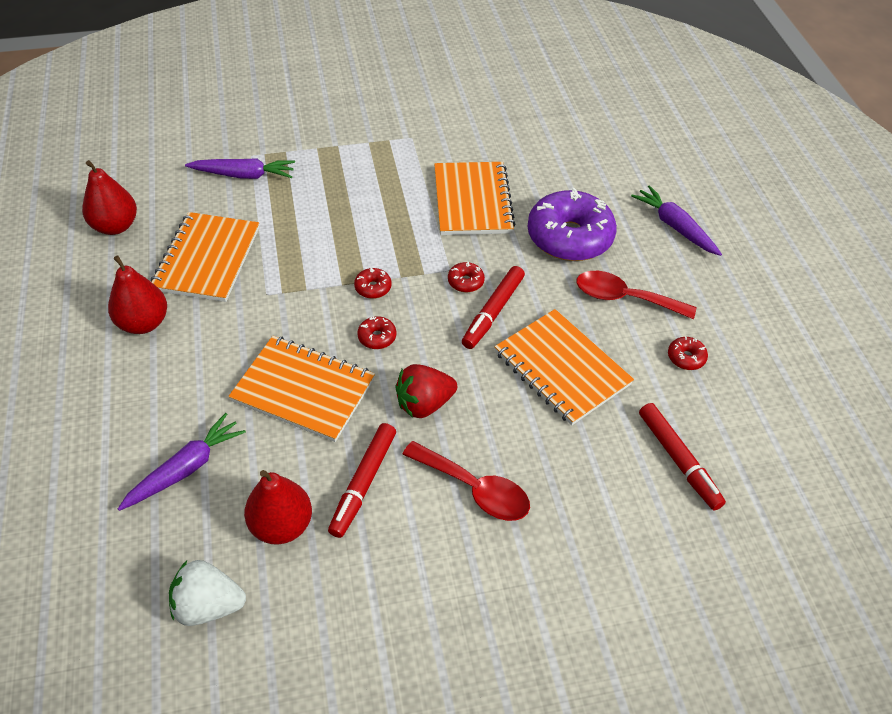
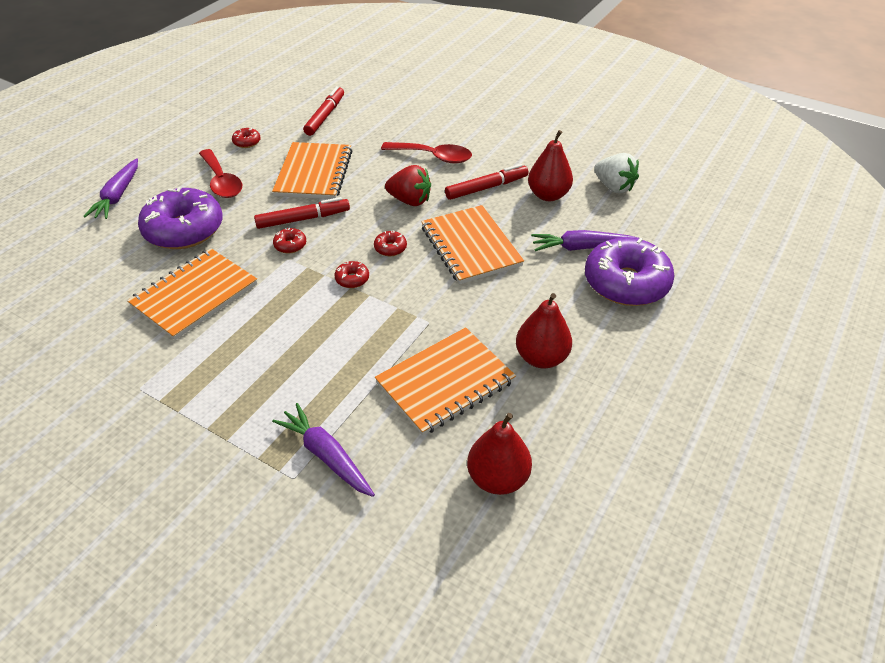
camera: 135 degrees left, 5 degrees down
red spoon [402,441,530,521] -> red spoon turned 120 degrees clockwise [381,142,472,163]
none -> purple donut [585,237,675,306]

